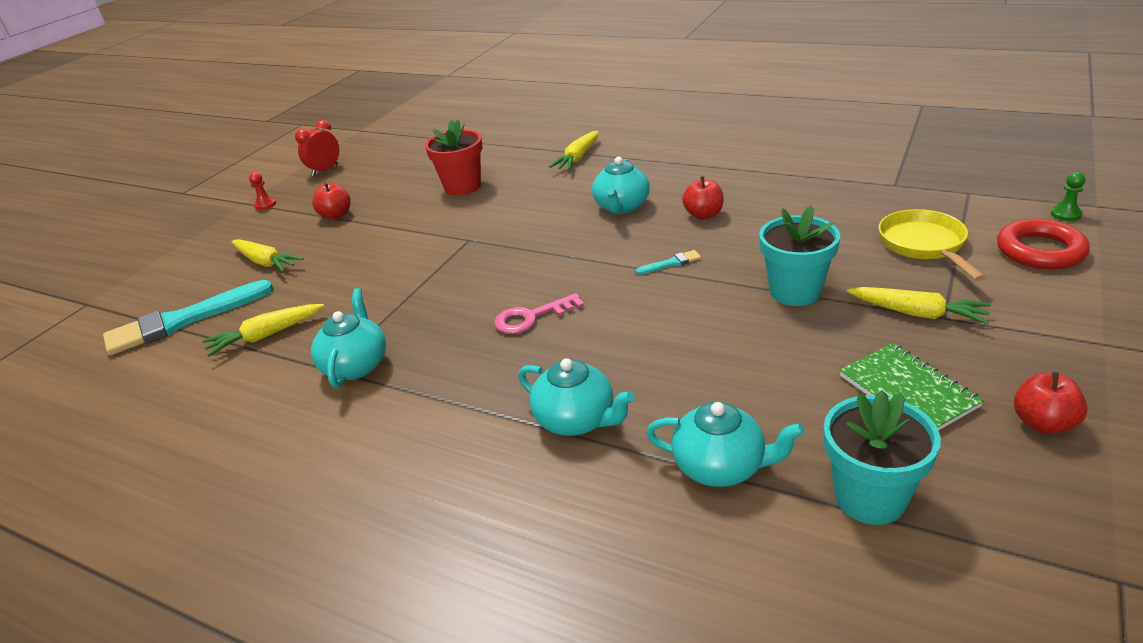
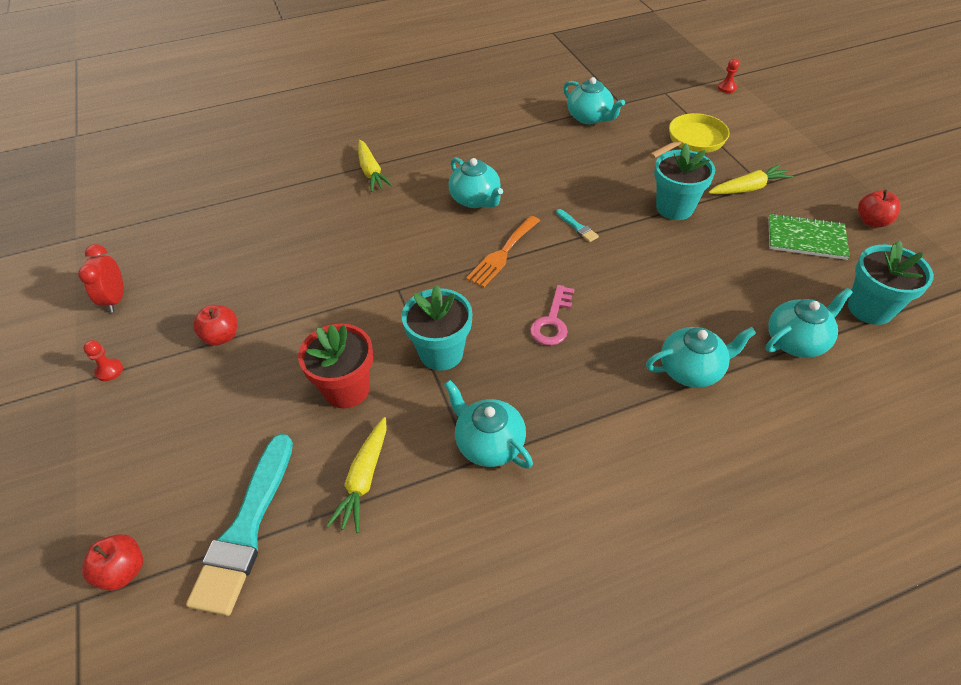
camera: 50 degrees left, 15 degrees up
yellow carrot [231,239,304,272] -> none
red flower pot [425,120,483,196] -> red flower pot moved to [298,323,373,409]
turquoise brush [635,250,701,275] -> turquoise brush turned 120 degrees clockwise [556,209,599,242]
red apple [682,176,724,220] -> red apple moved to [82,534,143,591]
yellow pan [879,209,986,281] -> yellow pan turned 105 degrees clockwise [649,113,729,159]
red ring [997,218,1090,269] -> none
green pawn [1051,172,1085,221] -> red pawn [718,58,739,93]
none -> turquoise flower pot [402,285,472,371]
none -> orange fork [466,216,540,288]
none -> turquoise teapot [563,77,625,124]

